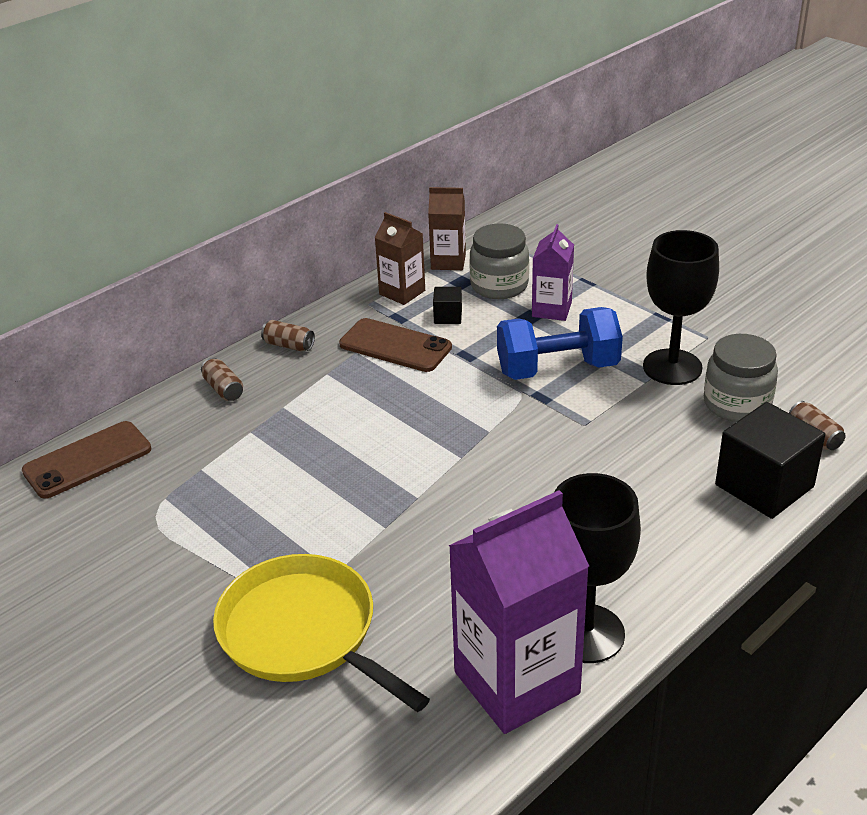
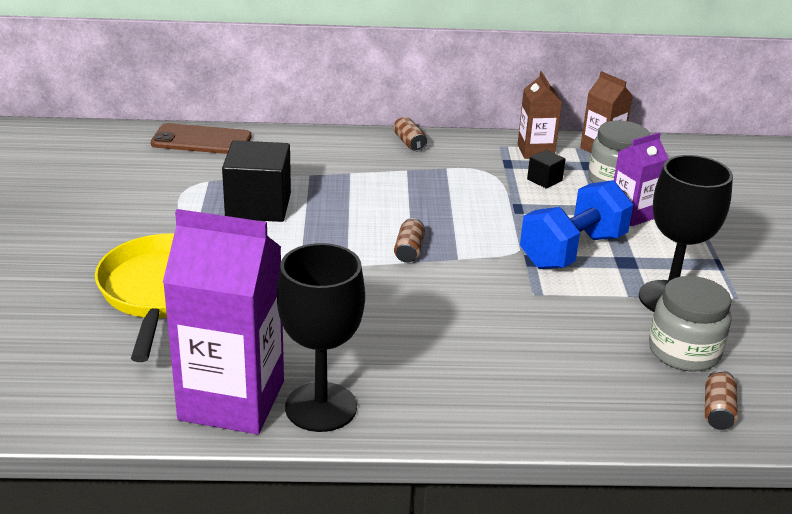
camera: 40 degrees right, 5 degrees down
brown can [201,358,243,401] -> brown can moved to [394,218,425,263]
brown phone [339,318,452,372] -> none
blue dumbbell [497,307,623,380] -> blue dumbbell turned 75 degrees counterclockwise [520,180,633,269]
black cube [715,402,825,519] -> black cube moved to [222,140,291,222]

